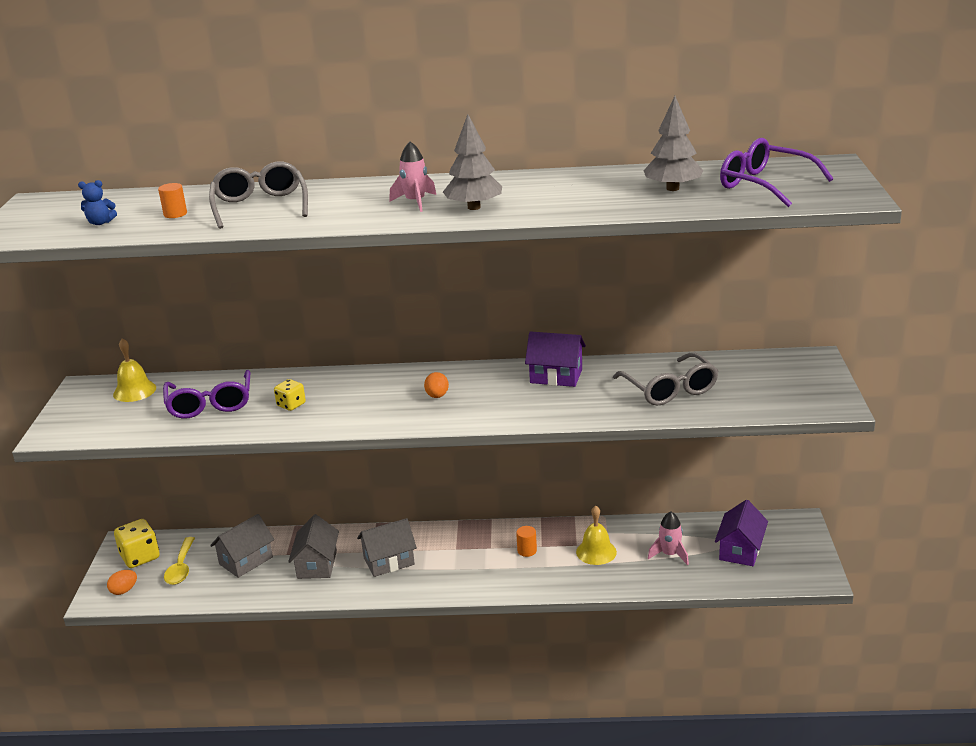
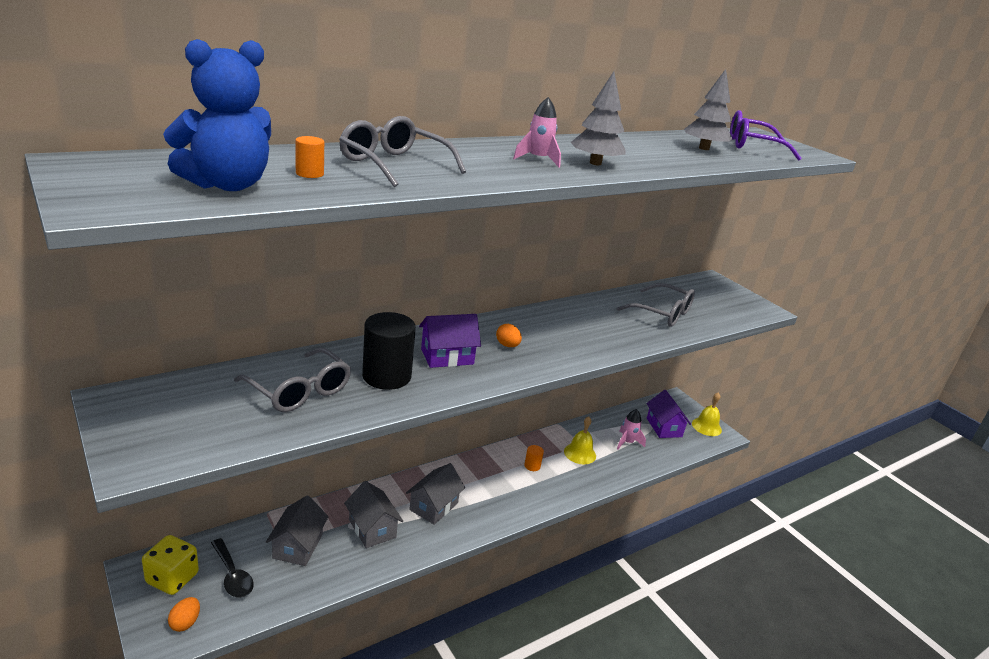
camera: 40 degrees left, 0 degrees up
blue teddy bear [78,180,117,225] -> blue teddy bear [163,39,271,191], size x2.38
yellow bell [113,338,156,402] -> yellow bell moved to [692,392,722,436]
purple glasses [163,370,250,419] -> grey glasses [234,348,351,412]
yellow spoon [164,537,195,585] -> black spoon [211,538,254,598]
yellow dice [274,379,306,411] -> black cylinder [362,312,416,390]
purple house [525,331,586,387] -> purple house moved to [419,314,481,368]

